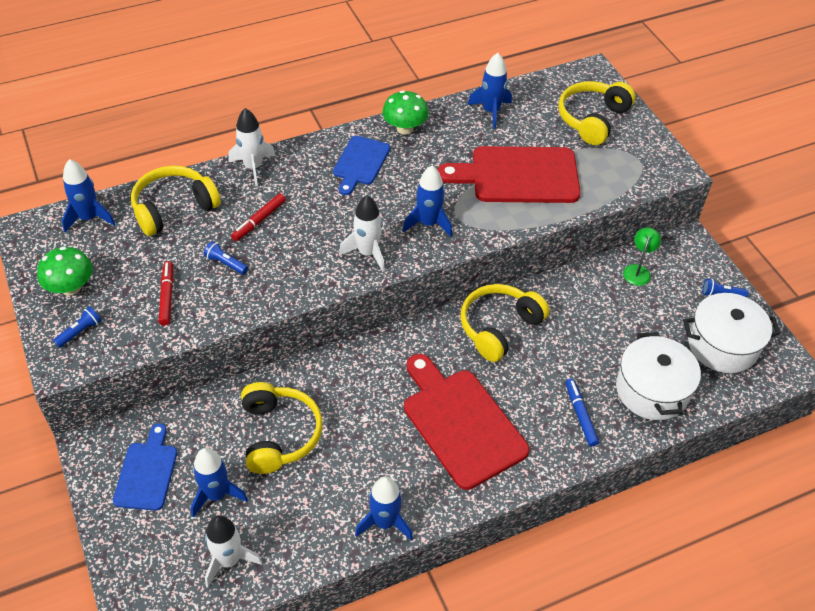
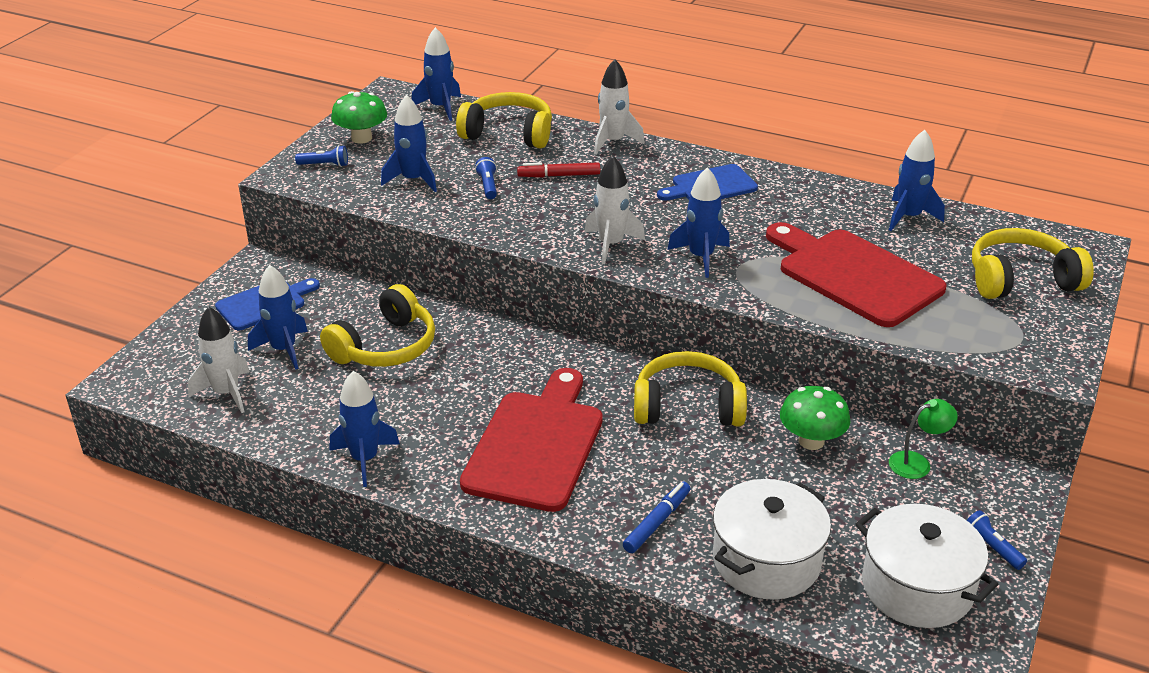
camera: 50 degrees right, 15 degrees down
red marker [159,261,173,325] -> blue rocket [381,95,437,192]
green mushroom [382,90,429,135] -> green mushroom moved to [780,386,851,450]

